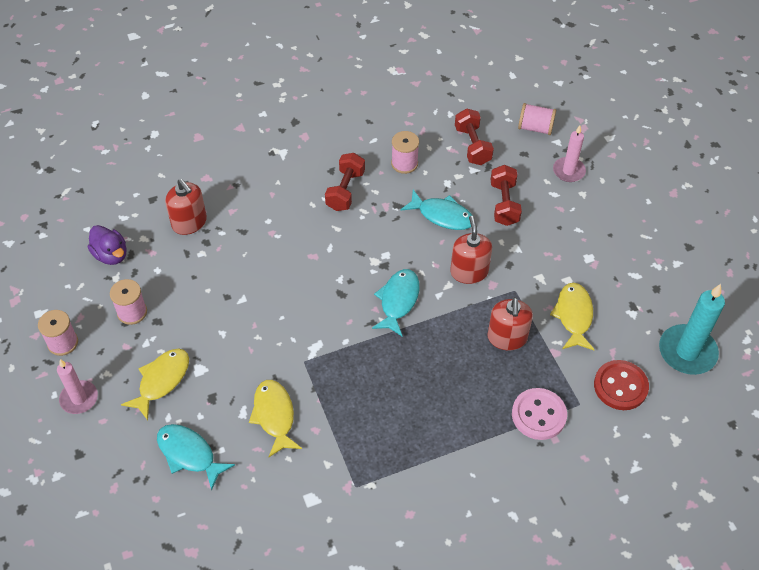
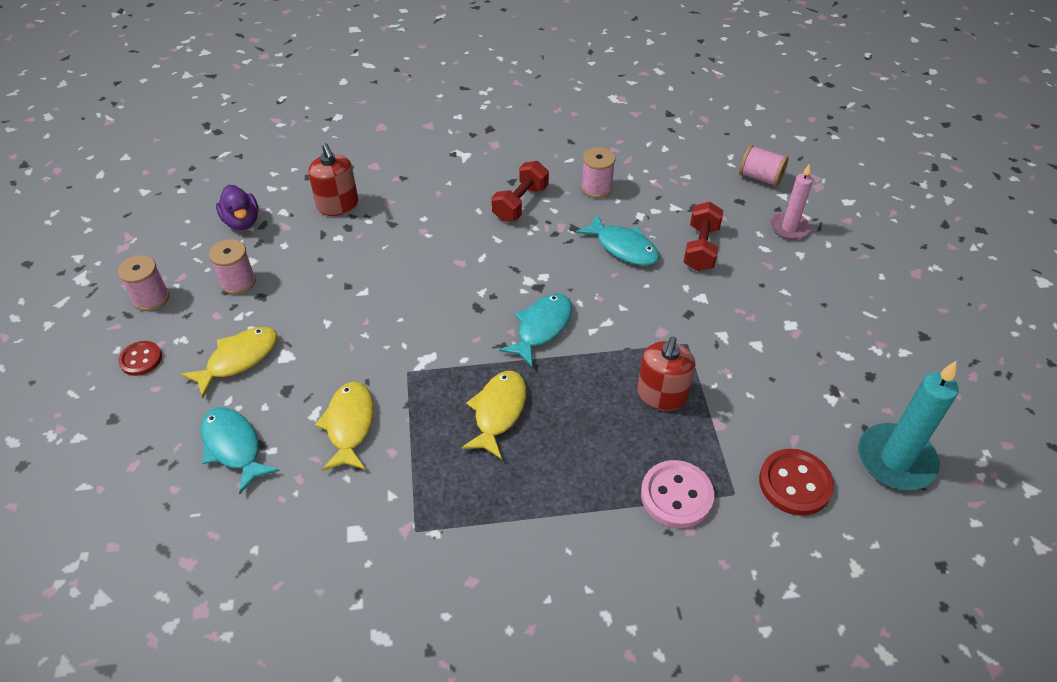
camera: 15 degrees right, 5 degrees down
pink candle [57,359,98,414] -> red button [118,341,162,376]
red soap dispenser [450,216,492,284] -> none
red dumbbell [455,108,494,165] -> none
yellow fish [550,283,595,350] -> yellow fish moved to [461,371,526,459]

